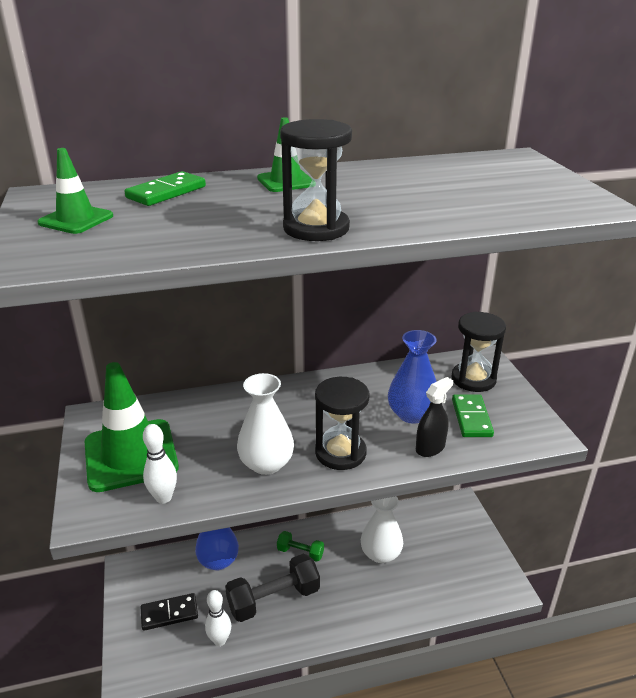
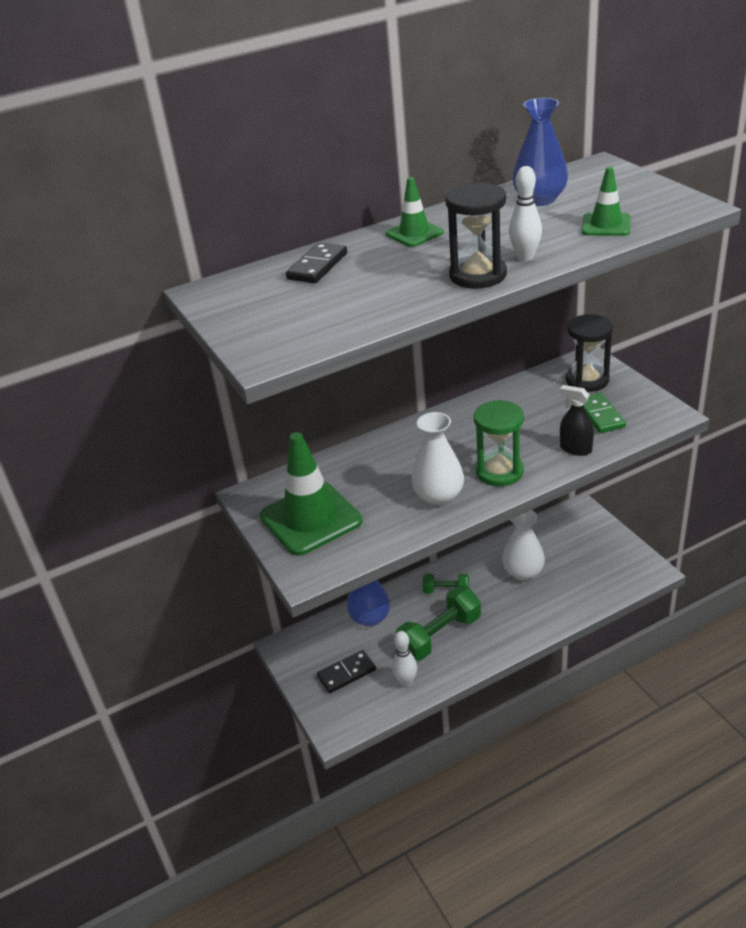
camera: 10 degrees left, 5 degrees up
green traffic cone [37,148,113,234] -> green traffic cone moved to [582,167,631,236]
green domino [124,171,206,206] -> black domino [286,243,347,283]
white bowling pin [143,424,177,504] -> white bowling pin moved to [509,166,542,261]
black dumbbell [225,554,320,622] -> green dumbbell [396,587,481,661]
black hourglass [315,377,369,470] -> green hourglass [474,400,524,486]
blue vase [388,330,437,424] -> blue vase moved to [513,98,568,206]
black spray bottle [416,377,453,457] -> black spray bottle turned 90 degrees counterclockwise [560,385,594,456]

